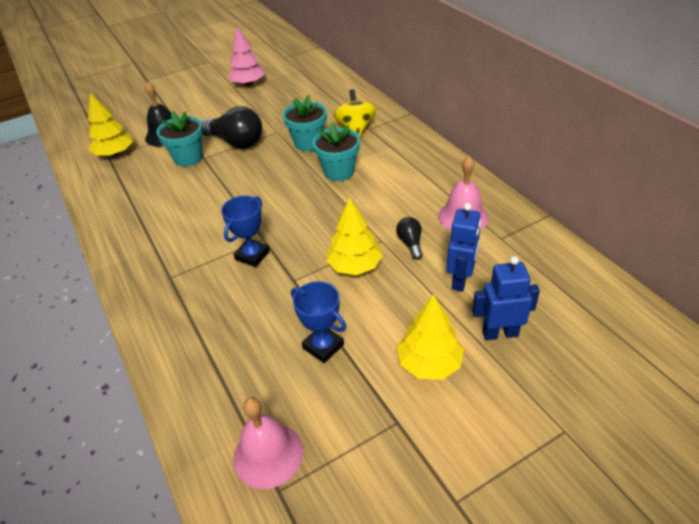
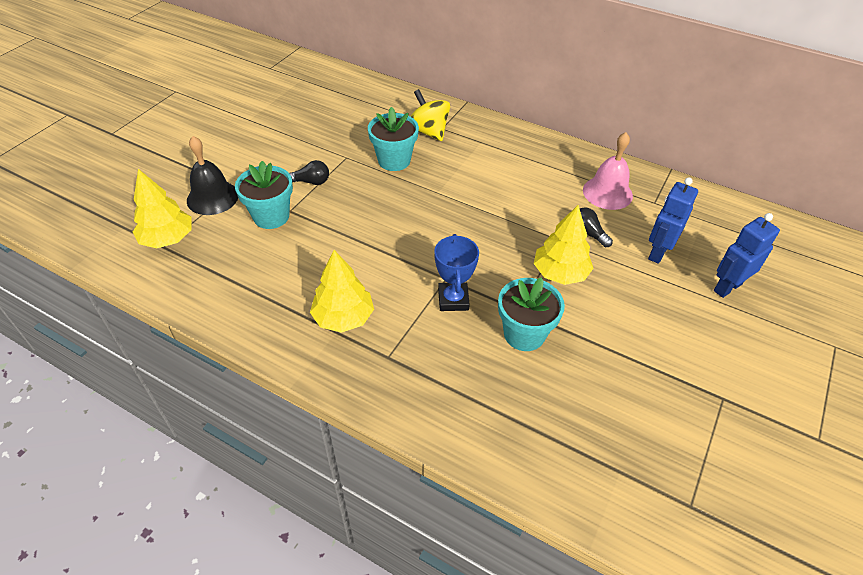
camera: 35 degrees left, 5 degrees up
black light bulb [201,106,262,149] -> black light bulb [289,160,329,185], size x0.50
pink tree [228,26,265,86] -> none
pink bell [233,397,303,489] -> none
blue trophy [291,281,346,363] -> none
turquoise flower pot [312,122,360,181] -> turquoise flower pot moved to [498,277,565,351]
yellow tree [397,294,464,380] -> yellow tree moved to [310,250,374,333]
blue robot [446,203,481,292] -> blue robot turned 135 degrees counterclockwise [648,177,698,264]

